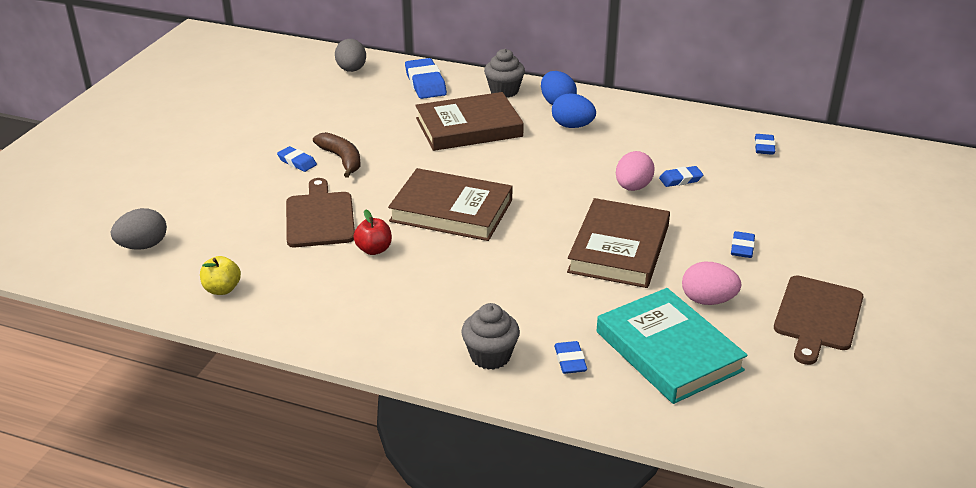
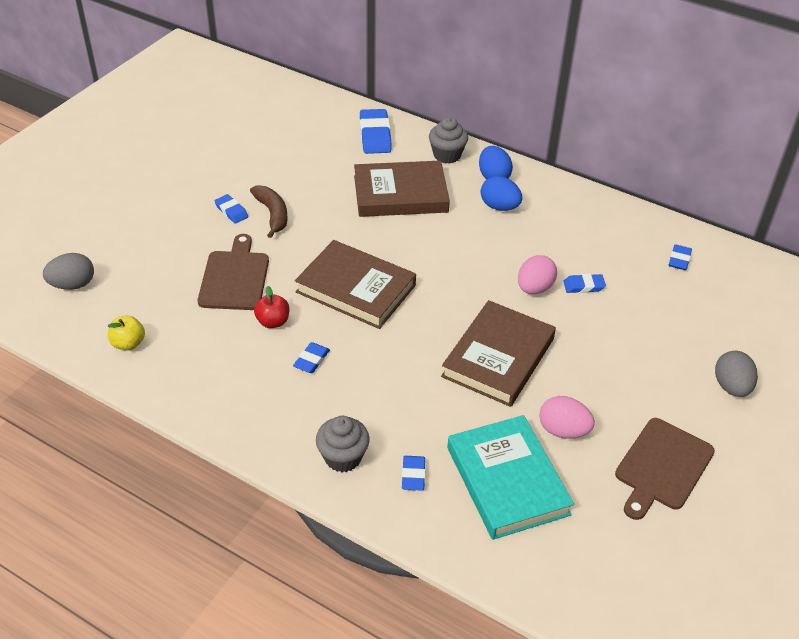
camera: 10 degrees right, 10 degrees up
grey egg [335,39,366,72] -> grey egg moved to [715,351,758,397]
blue eraser [731,231,755,258] -> blue eraser moved to [293,342,330,373]

